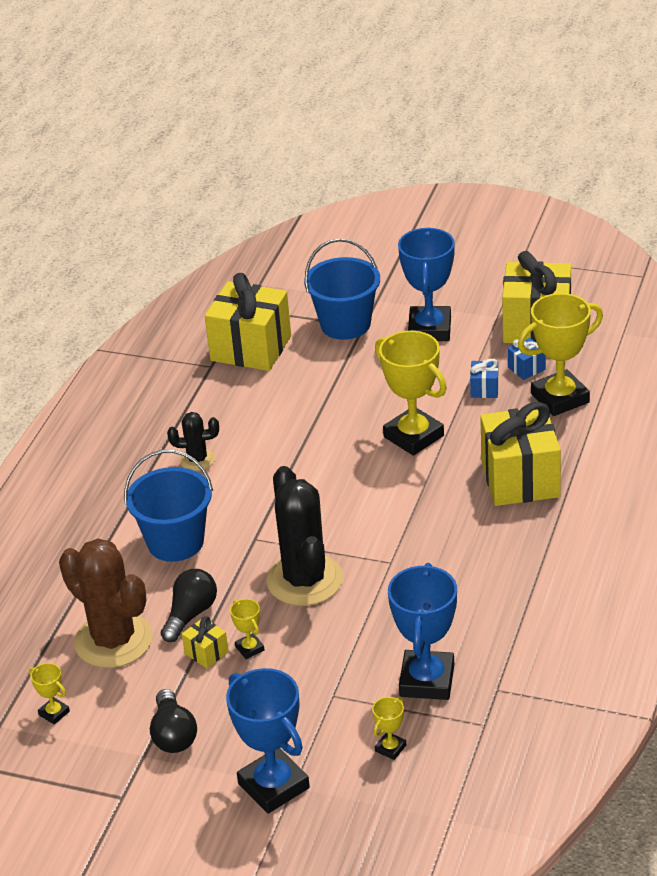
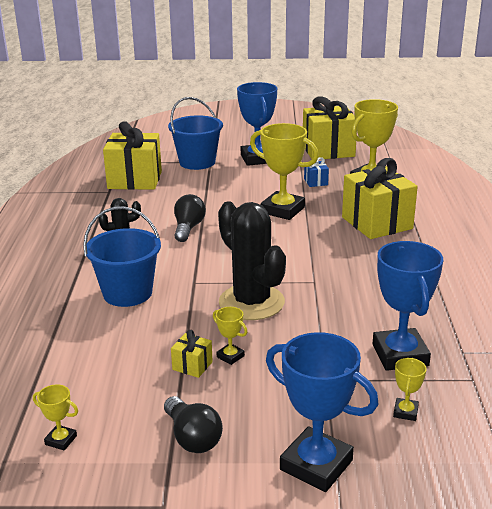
camera: 20 degrees left, 10 degrees down
brown cactus [59,538,153,668] -> none
black light bulb [161,569,217,642] -> black light bulb moved to [174,194,206,242]
blue gift [507,338,546,380] -> none

